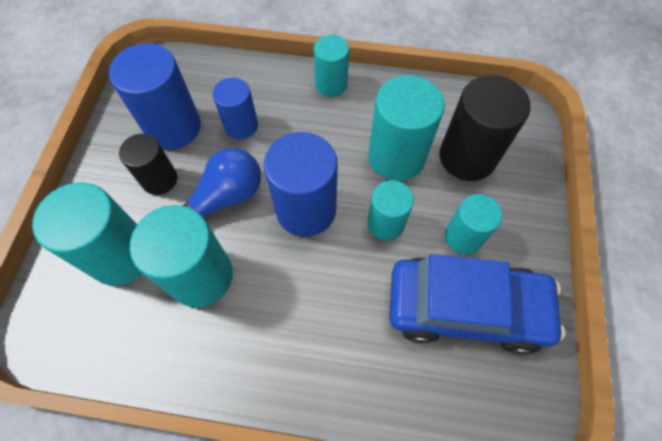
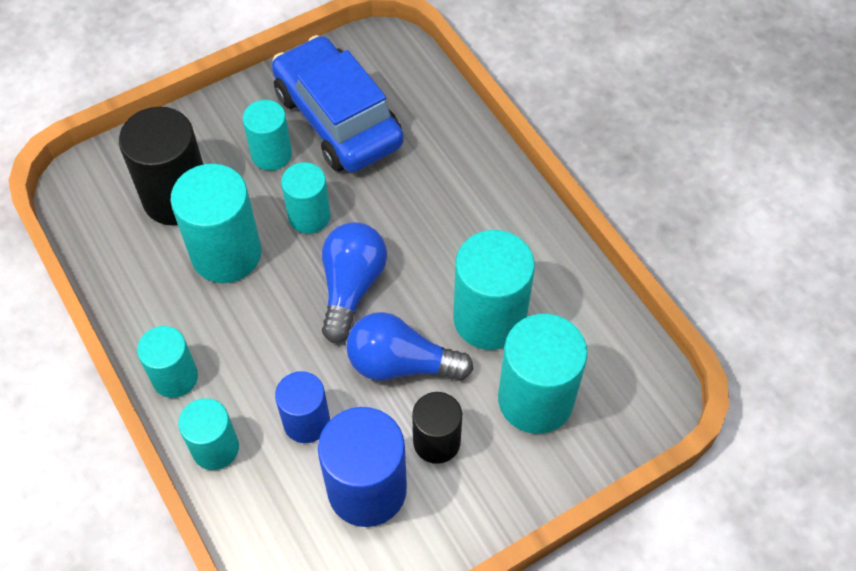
camera: 130 degrees left, 5 degrees down
blue cylinder [264,132,337,237] -> blue light bulb [322,222,387,343]
none -> turquoise cylinder [178,398,239,470]

